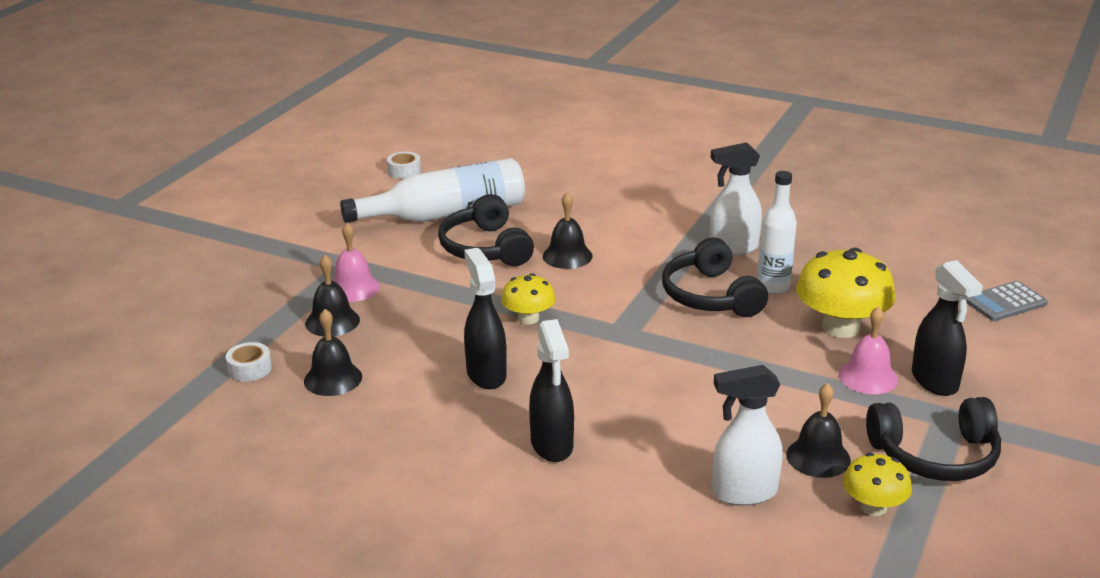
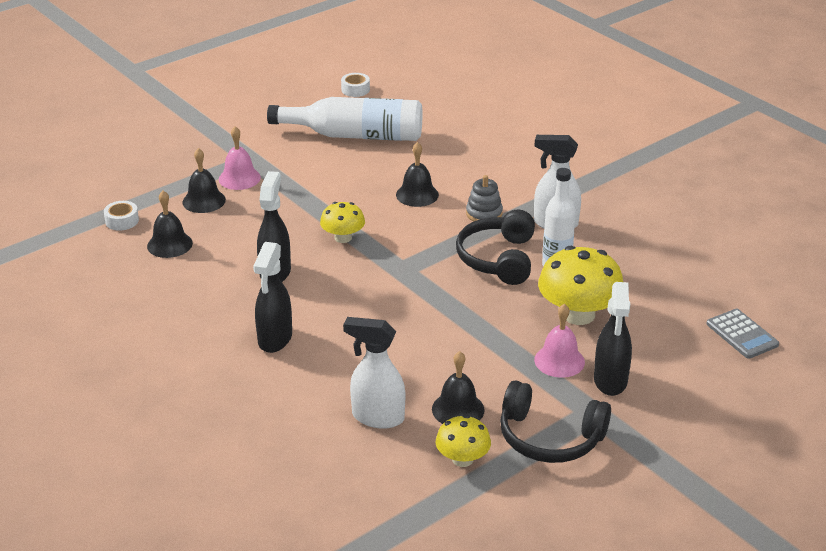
camera: 25 degrees right, 5 degrees up
black headphones [438,194,534,266] -> none
grey calculator [966,281,1048,321] -> grey calculator turned 120 degrees counterclockwise [706,309,779,359]
none -> grey stacking toy [466,175,503,222]

